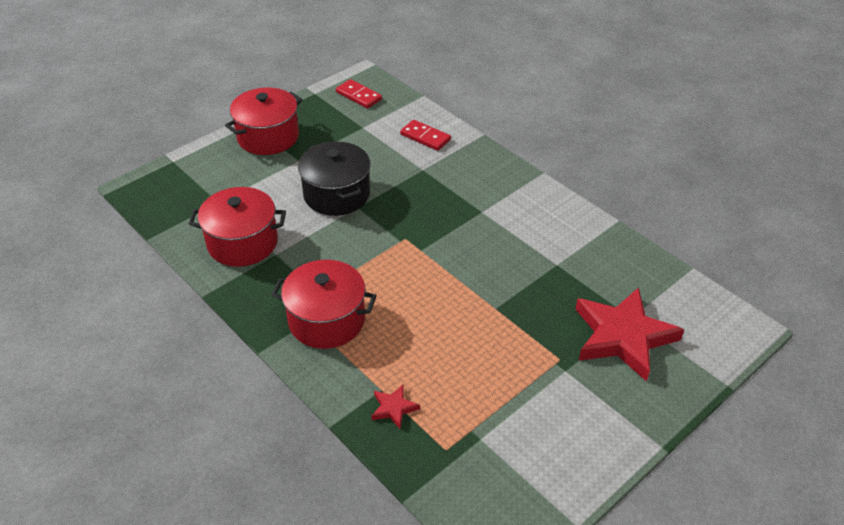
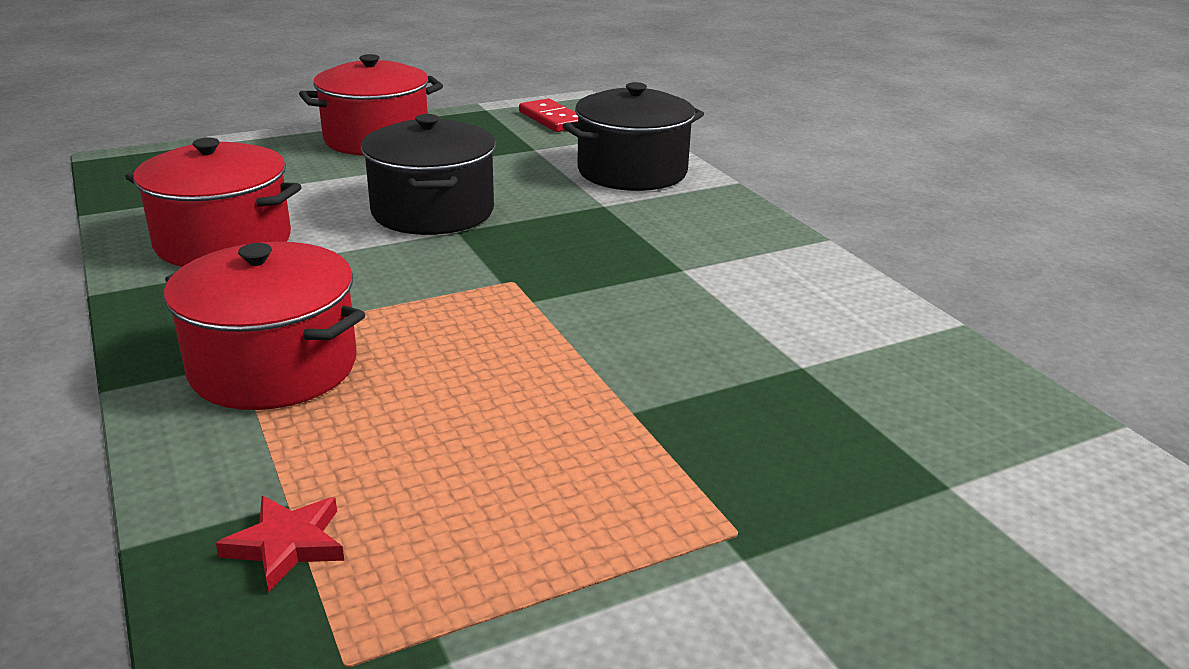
camera: 15 degrees right, 15 degrees down
red domino [400,120,451,151] -> black pot [563,82,704,191]
red star [575,287,684,382] -> none

